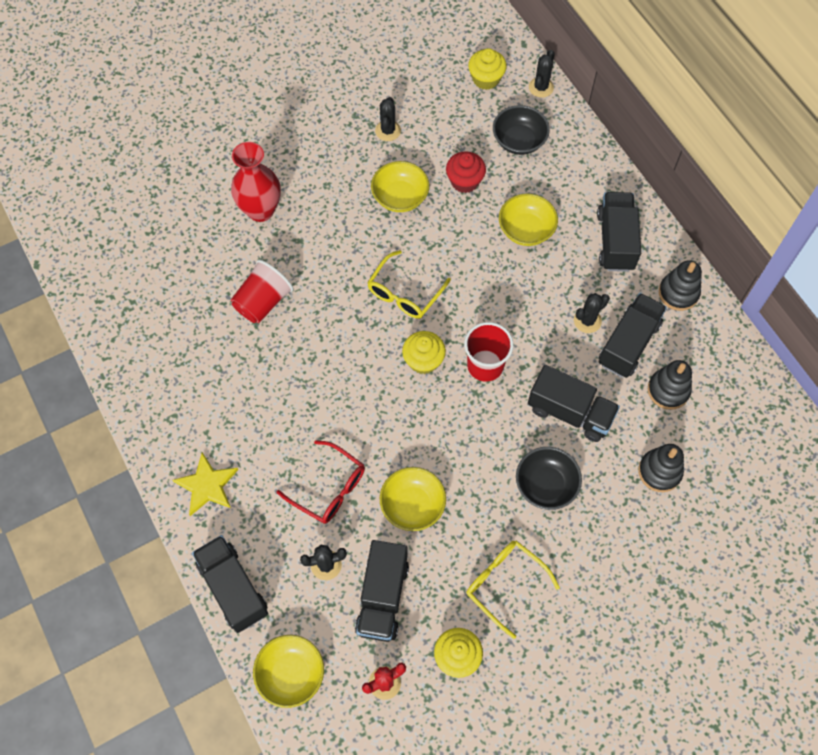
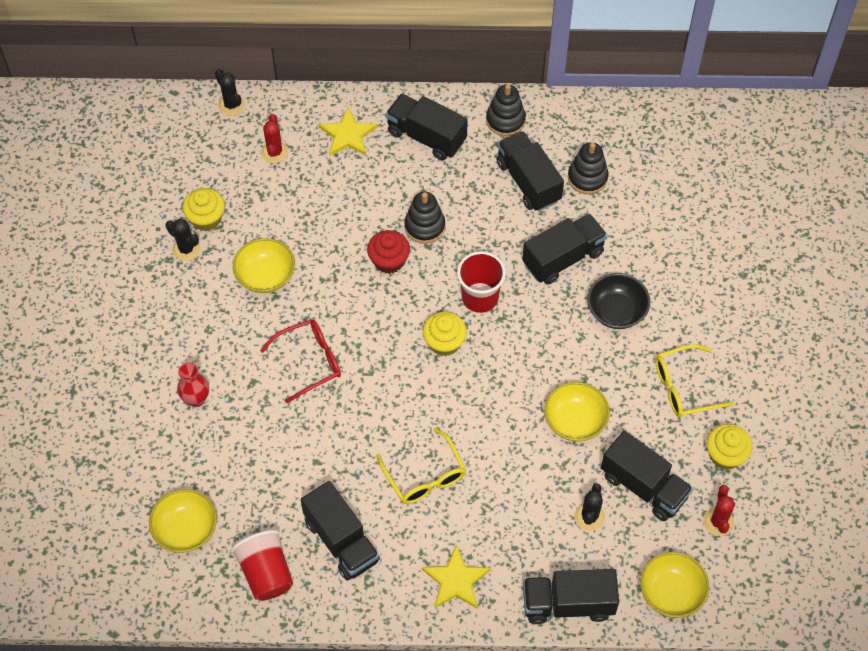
camera: 60 degrees left, 5 degrees down
red vase [231,142,281,222] -> red vase [177,363,209,407], size x0.59
red cup [231,260,293,323] -> red cup moved to [231,530,293,601]
red glasses [276,440,365,524] -> red glasses moved to [260,319,341,403]
yellow glasses [367,250,451,319] -> yellow glasses moved to [376,427,466,504]
red cupcake [446,151,486,193] -> red cupcake moved to [367,230,410,274]
yellow cupcake [468,48,507,90] -> yellow cupcake moved to [183,188,225,231]
black bowl [493,105,550,155] -> red cactus [261,114,288,163]
yellow bowl [499,193,558,246] -> yellow bowl moved to [149,489,217,553]
black cactus [574,293,610,333] -> none
black stacking toy [638,444,684,492] -> black stacking toy moved to [404,192,445,244]
none -> black truck [301,481,380,581]
none -> yellow star [318,106,378,156]

